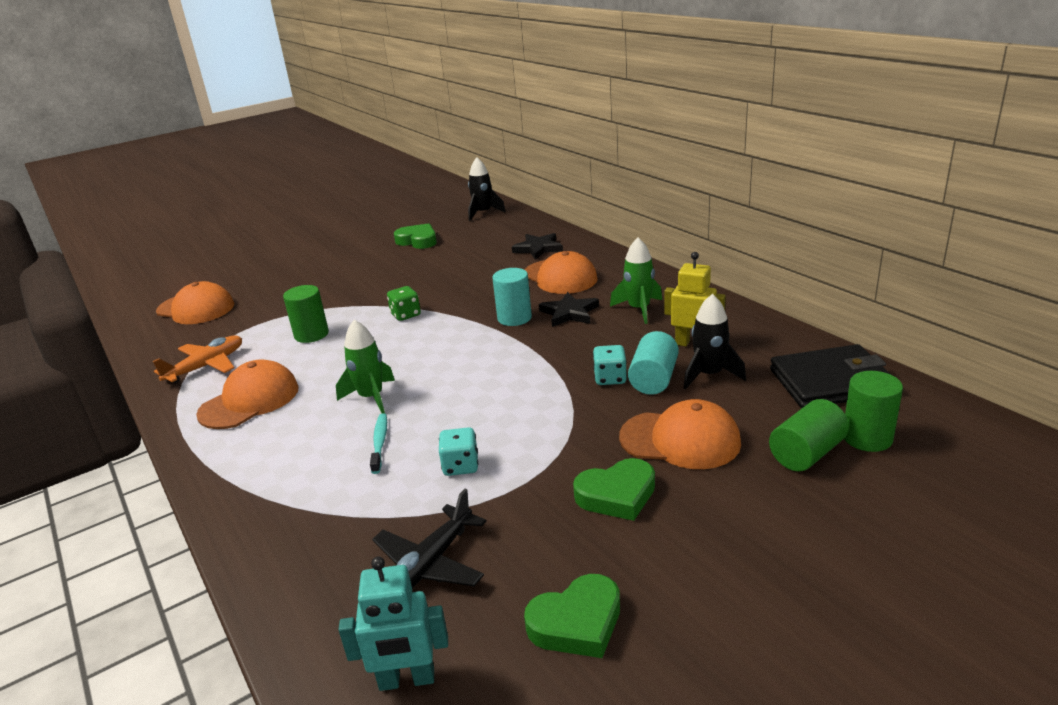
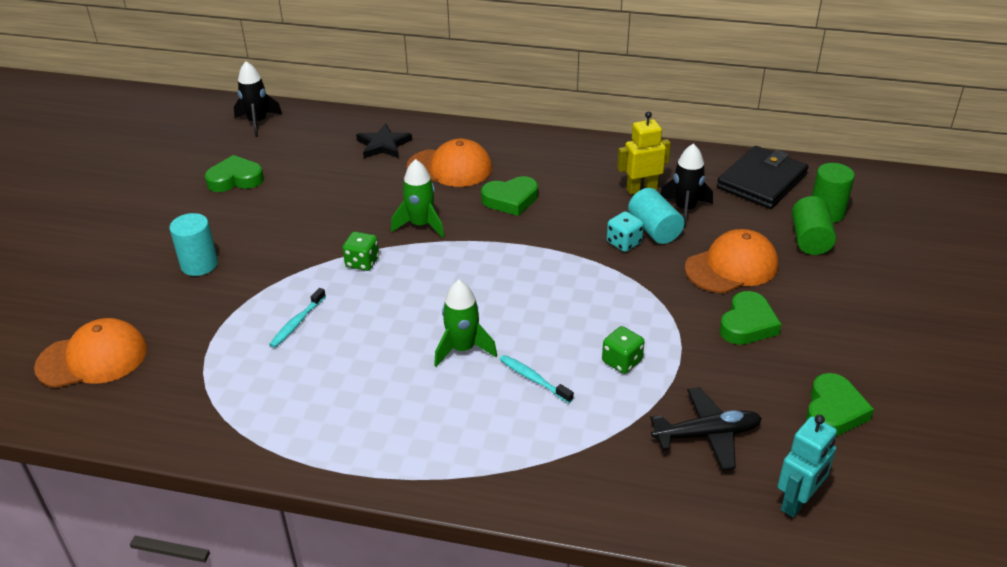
camera: 45 degrees left, 10 degrees up
orange plane [153,336,242,383] -> none
orange cap [196,359,299,429] -> none
green cylinder [283,285,329,343] -> turquoise toothbrush [269,288,326,348]
black plane [372,489,487,588] -> black plane turned 90 degrees counterclockwise [650,387,762,470]
turquoise dice [439,427,478,476] -> green dice [602,326,645,374]
turquoise cylinder [492,268,532,326] -> turquoise cylinder moved to [169,213,218,276]
black star [539,292,599,327] -> green heart [481,176,538,216]
green rocket [610,238,662,324] -> green rocket moved to [391,159,444,238]

